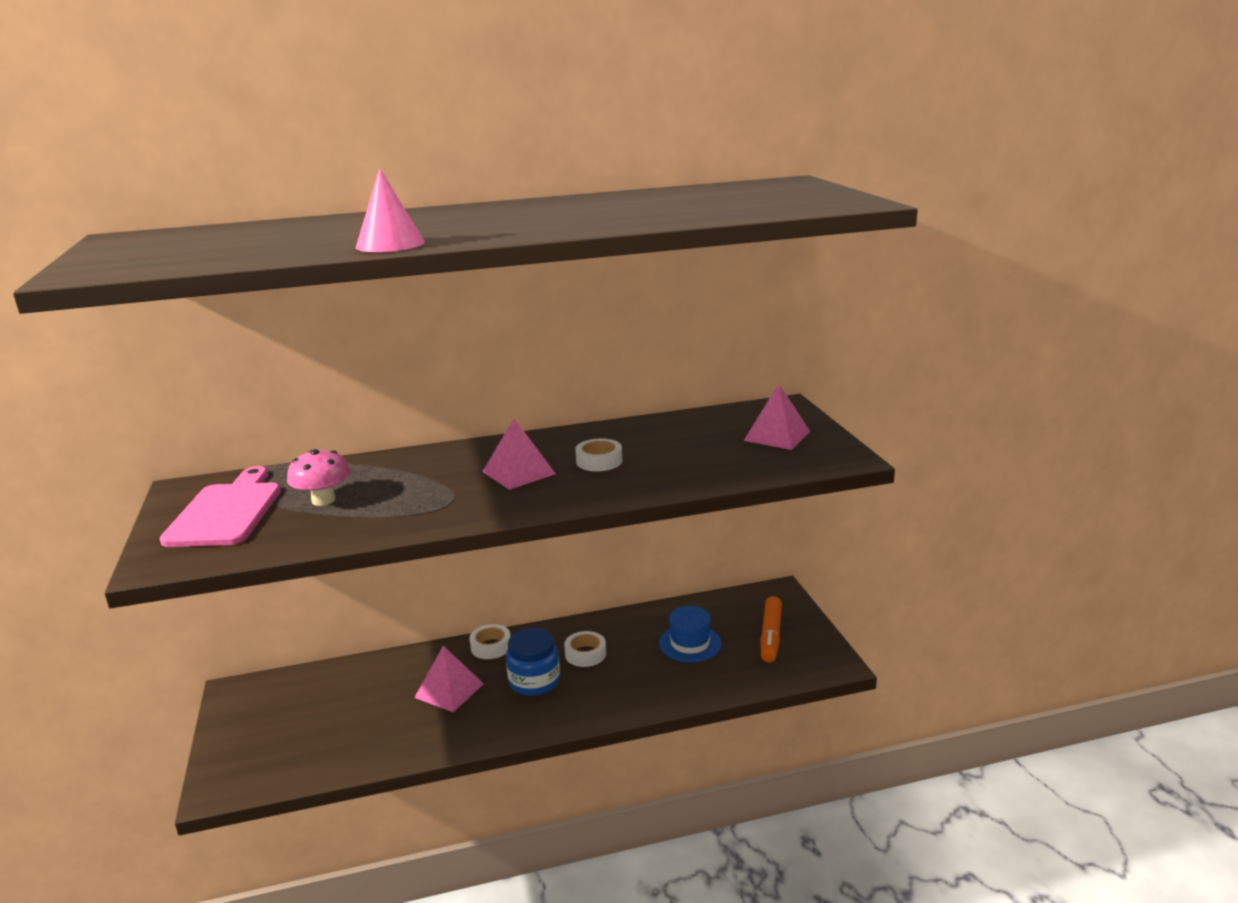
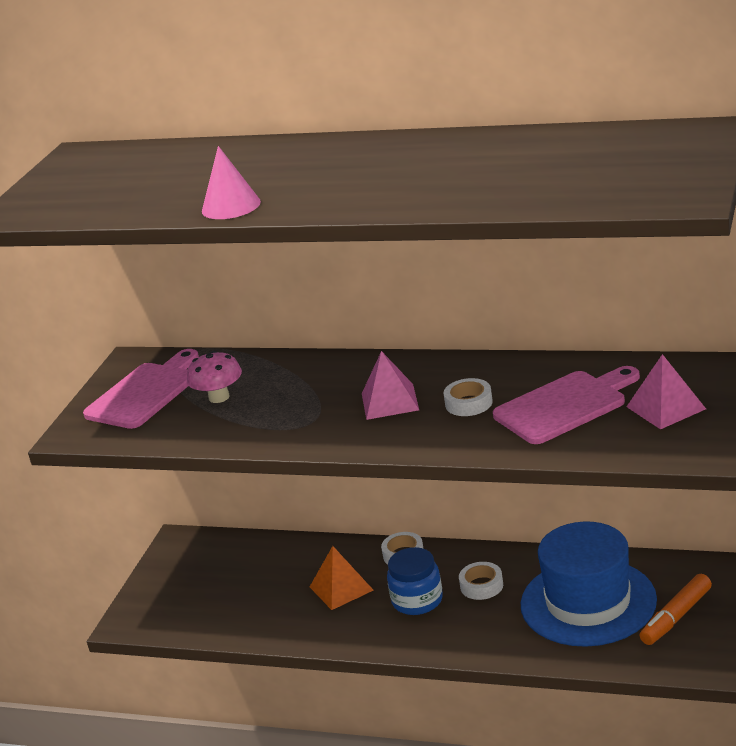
camera: 35 degrees right, 5 degrees up
pink pyramid [414,646,484,712] -> orange pyramid [310,546,374,610]
blue hat [659,606,722,663] -> blue hat [521,522,657,647], size x1.98
none -> pink cutting board [493,366,640,444]

